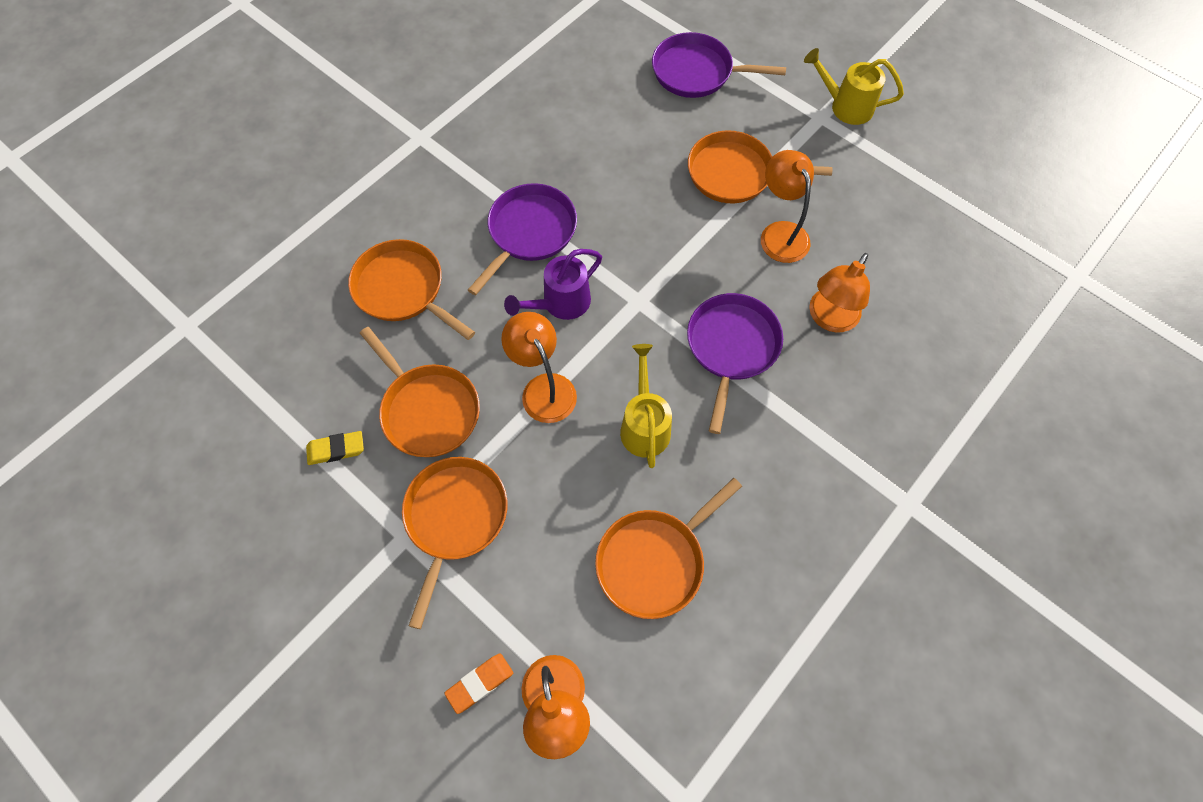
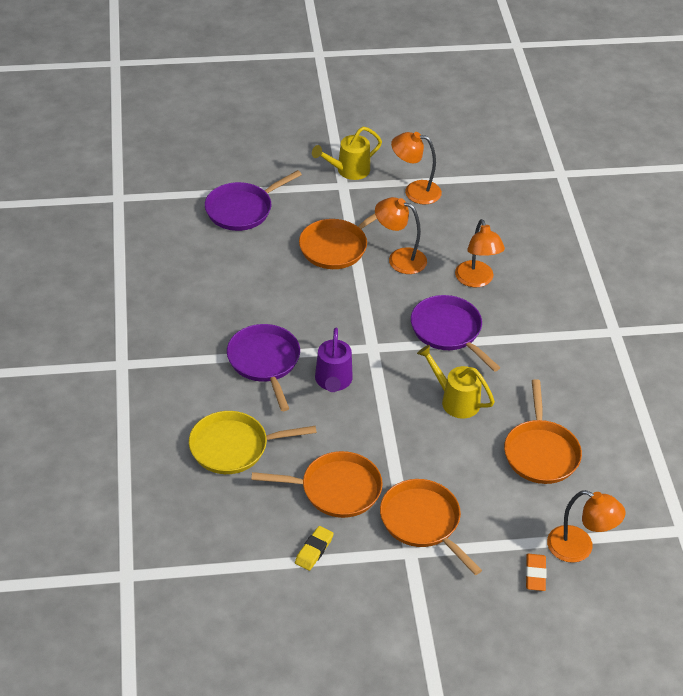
camera: 50 degrees left, 20 degrees down
orange pan [348,239,475,340] -> yellow pan [189,411,317,474]
orange lamp [501,312,577,423] -> orange lamp moved to [391,132,442,205]

